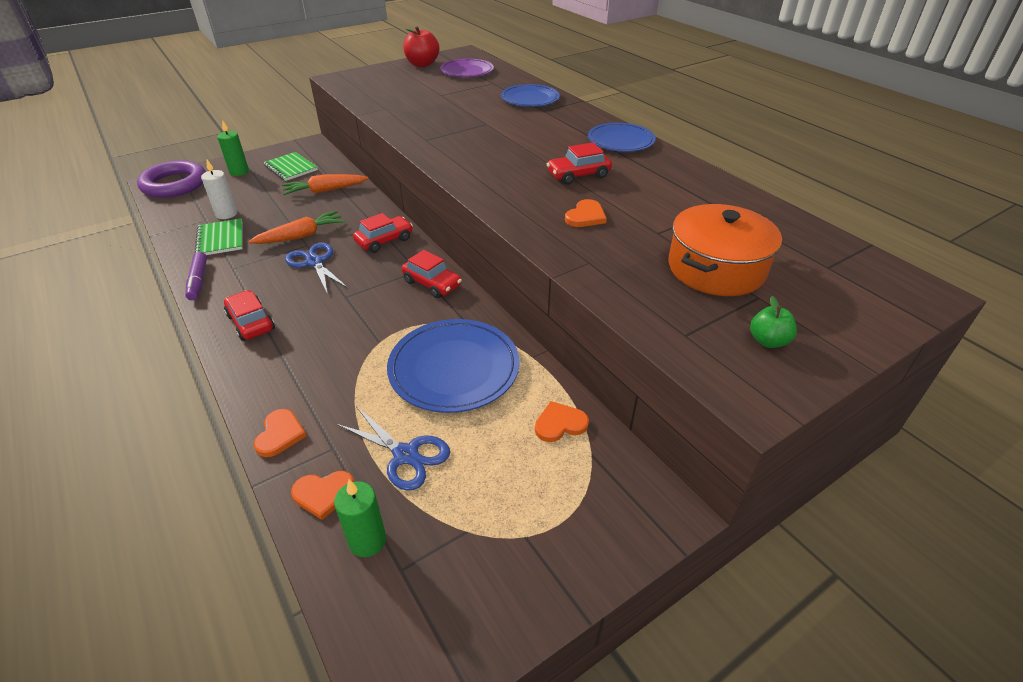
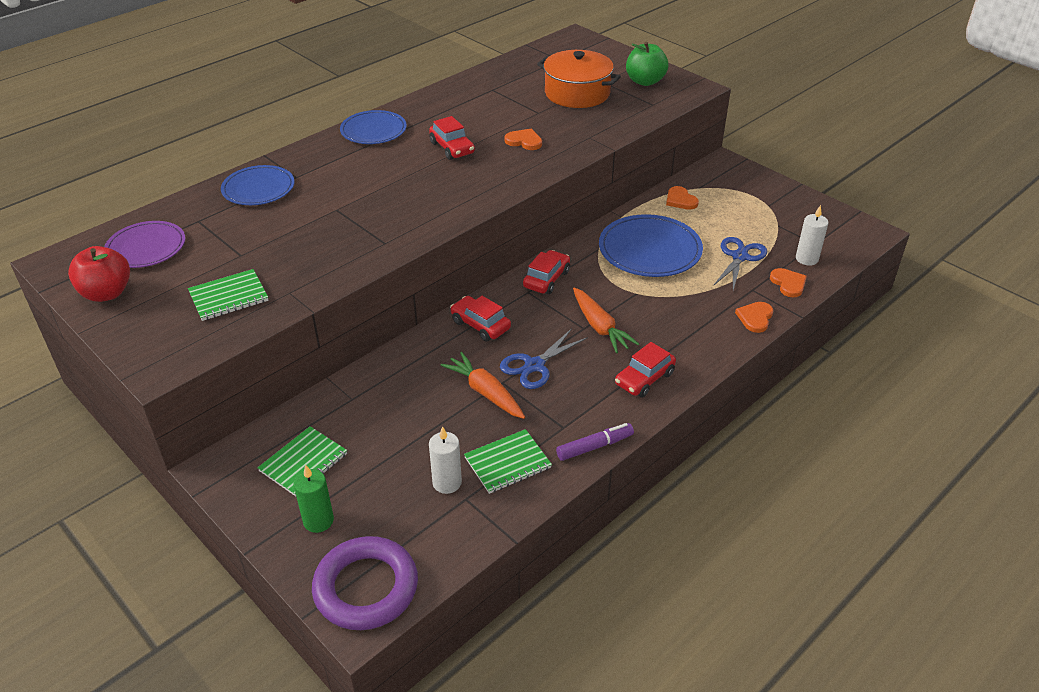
camera: 100 degrees left, 0 degrees up
orange heart [254,409,306,457] -> orange heart turned 60 degrees counterclockwise [735,302,773,333]
orange carrot [282,174,368,195] -> orange carrot moved to [573,288,639,353]
green candle [334,480,386,557] -> white candle [796,205,828,266]
green apple [750,296,797,348] -> green apple [626,42,668,86], size x1.69
none -> green notebook [188,269,268,321]

